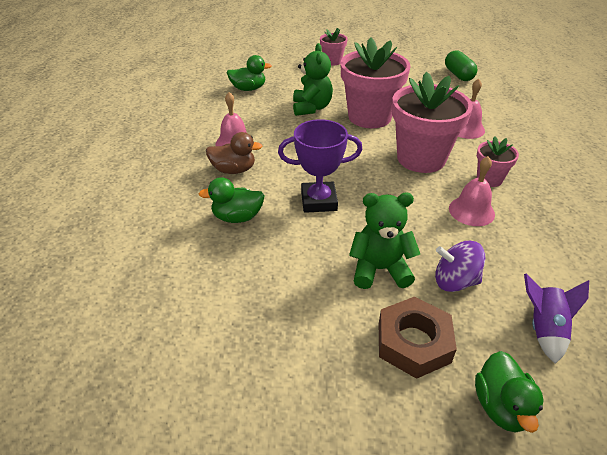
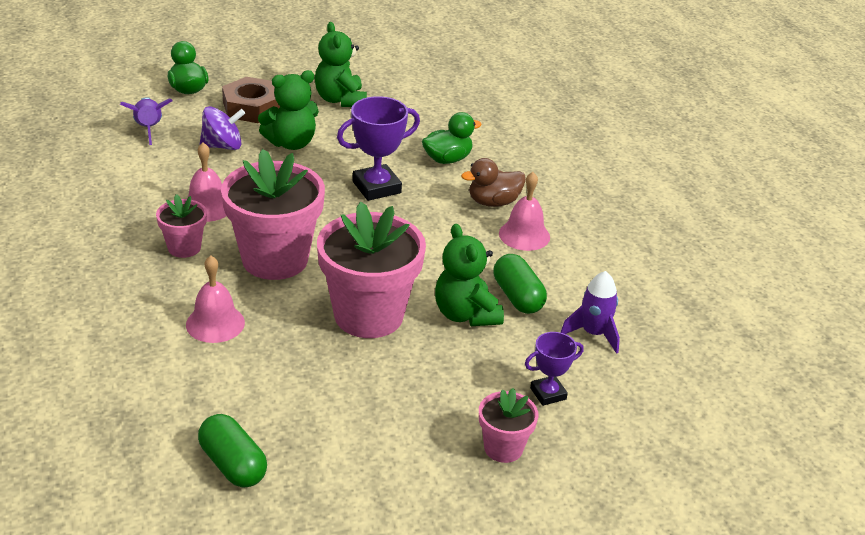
camera: 155 degrees right, 5 degrees down
green duck [226,55,272,91] -> purple rocket [560,271,620,354]
none -> green teddy bear [315,22,367,107]
none -> green capsule [493,254,547,314]
none -> purple trophy [525,332,584,406]

